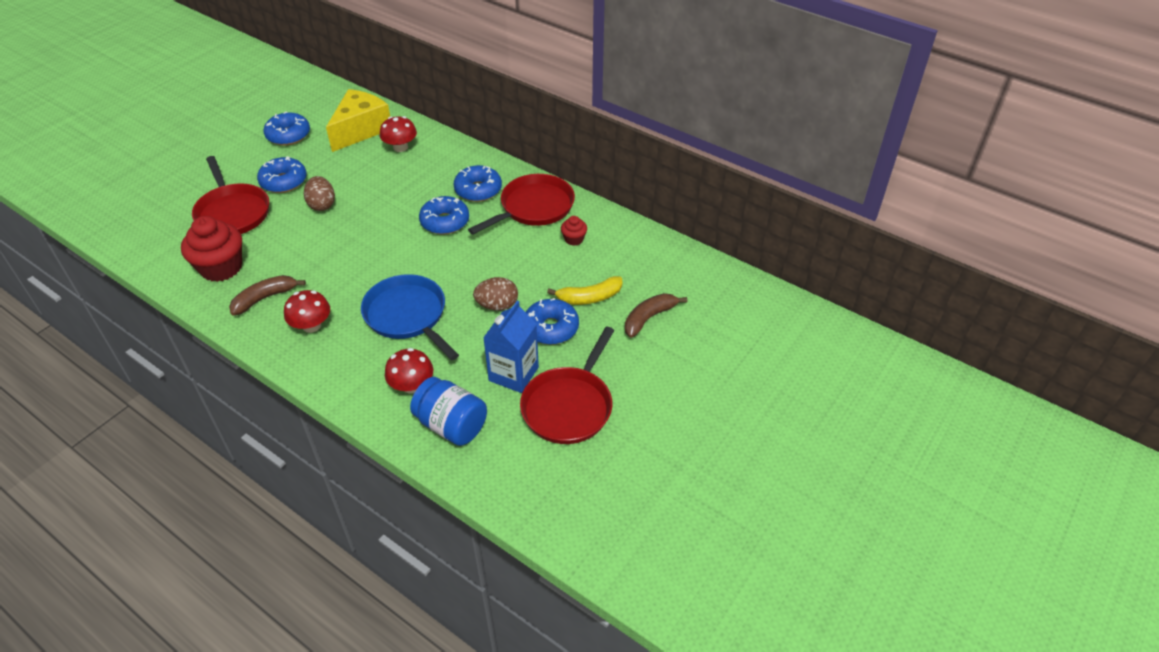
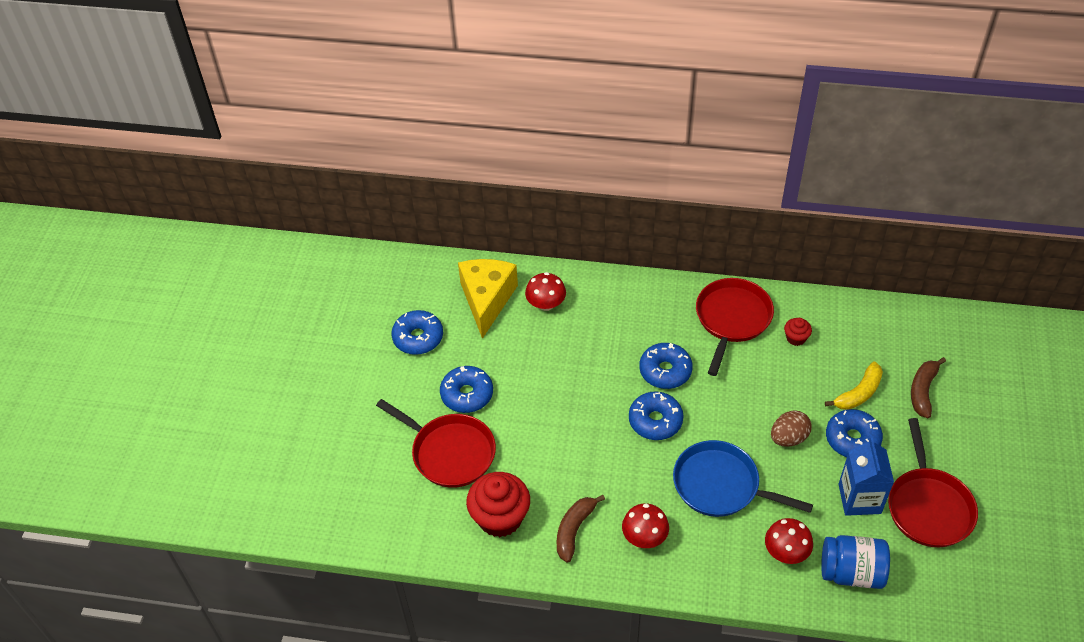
camera: 25 degrees left, 5 degrees up
brown egg [304,176,335,211] -> none
blue donut [453,165,502,202] -> blue donut moved to [629,391,684,440]

